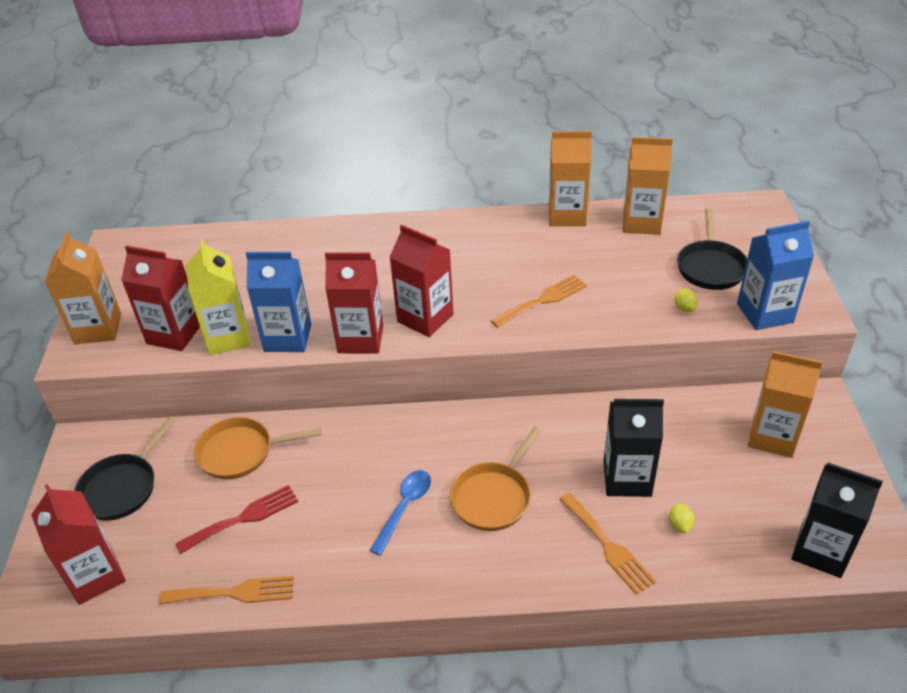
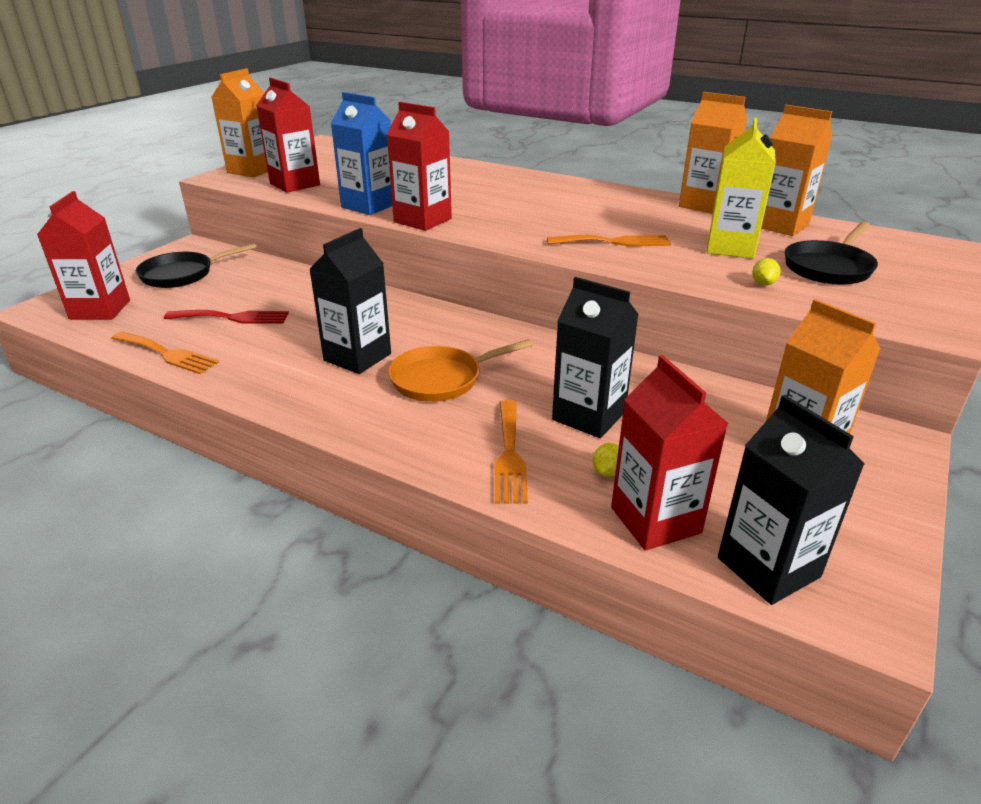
camera: 30 degrees right, 10 degrees down
yellow carton [186,239,251,355] -> yellow carton moved to [706,118,776,259]
orange pan [194,417,321,479] -> none
blue spoon [369,470,431,556] -> black carton [309,228,391,374]
red carton [389,224,453,337] -> red carton moved to [611,355,729,551]
blue carton [737,221,814,330] -> none

